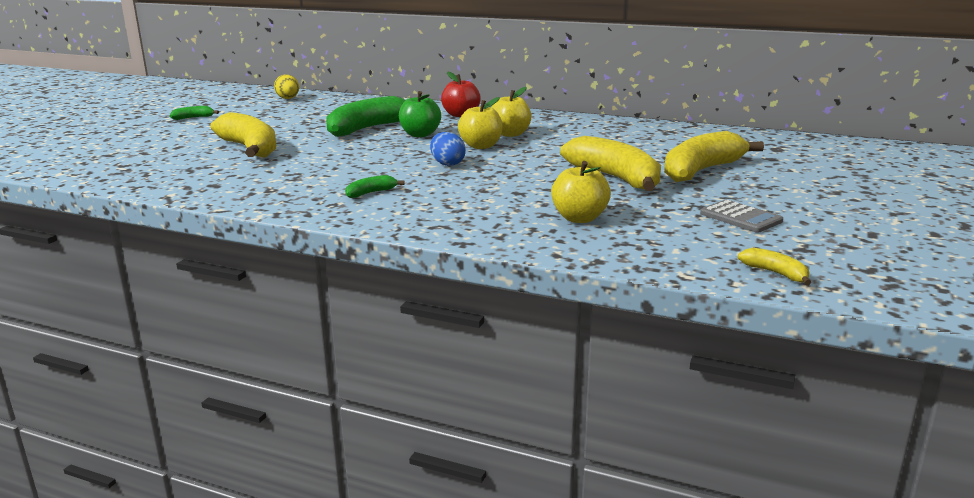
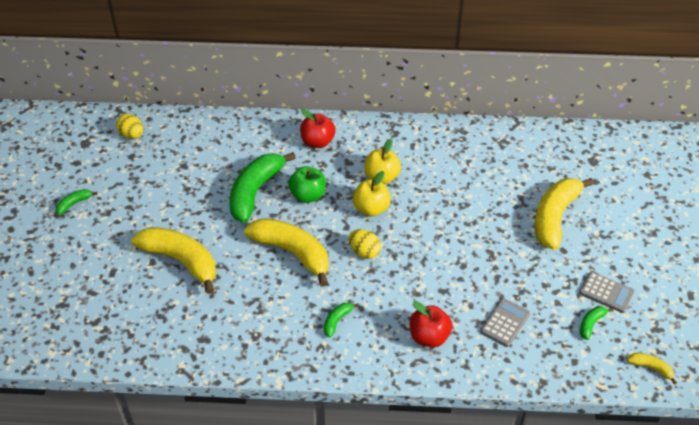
camera: 20 degrees left, 25 degrees up
blue egg [430,132,466,166] -> yellow egg [349,229,381,259]
yellow apple [551,161,611,223] -> grey calculator [480,298,530,347]
yellow banana [560,136,661,191] -> yellow banana moved to [244,218,329,287]
none -> red apple [410,301,452,347]
none -> green banana [580,306,614,340]

